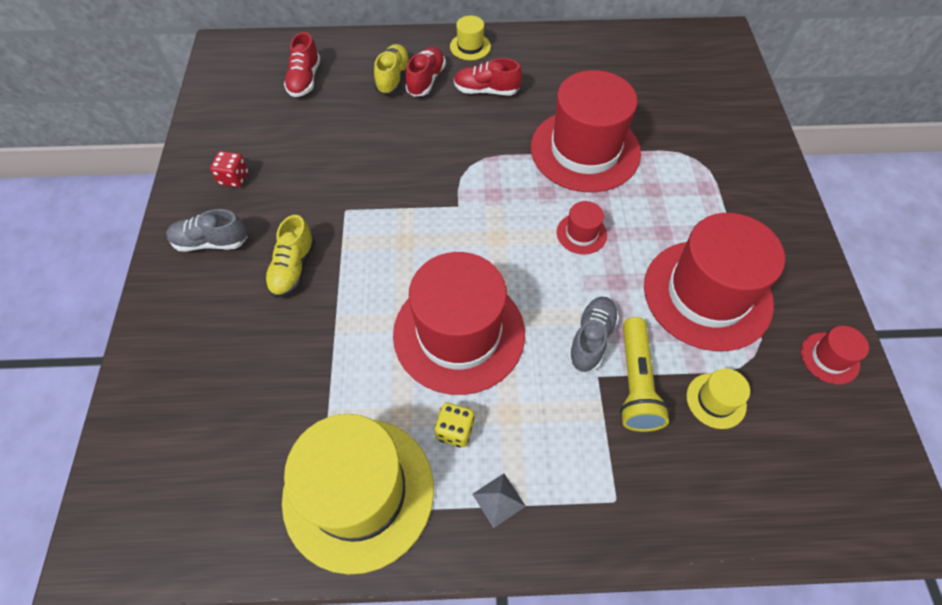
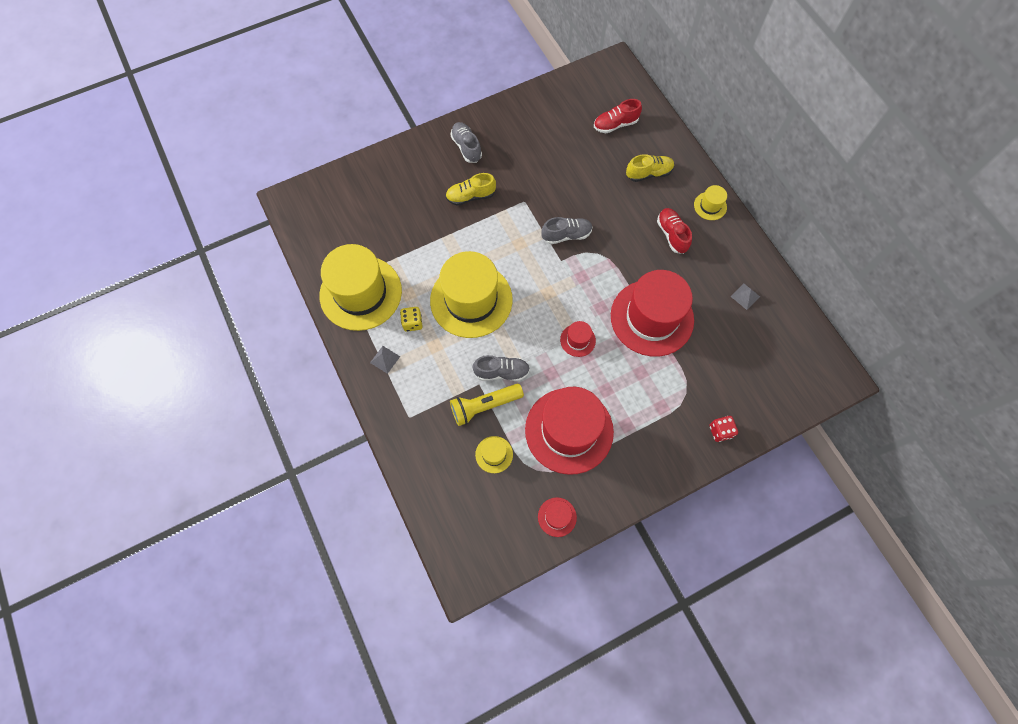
camera: 65 degrees right, 10 degrees up
red dice [210,151,248,187] -> red dice moved to [710,416,738,442]
red hat [393,252,525,395] -> yellow hat [430,251,513,338]
red shoe [405,47,446,97] -> none
none -> grey shoe [541,217,593,244]
none -> grey pyramid [730,283,760,310]

